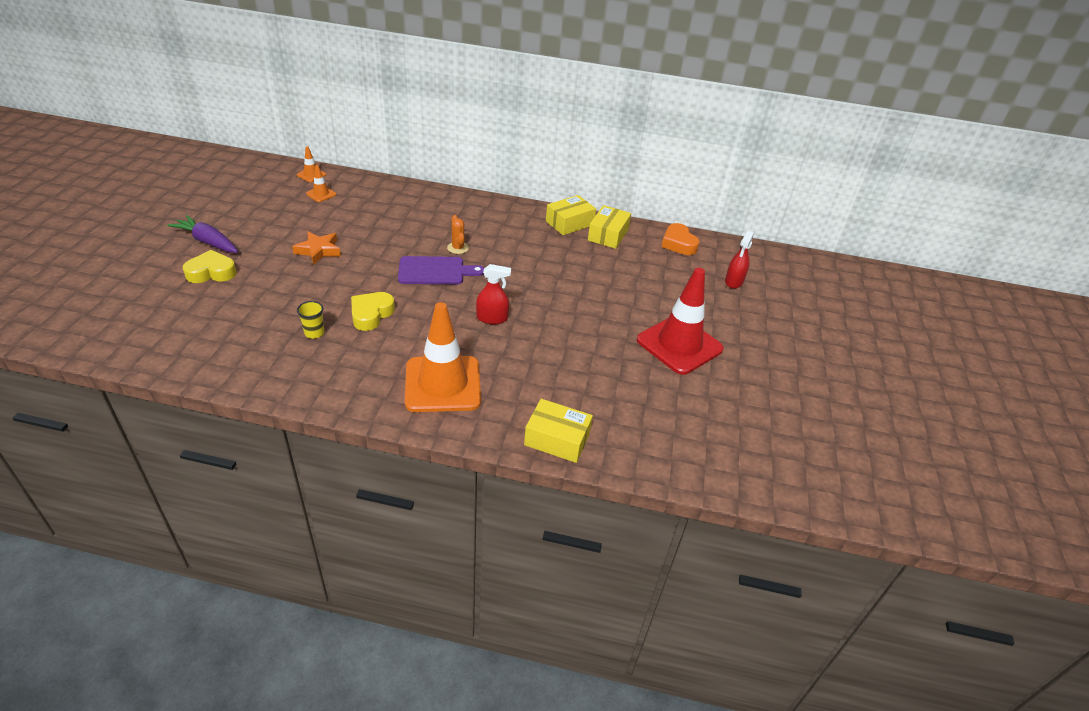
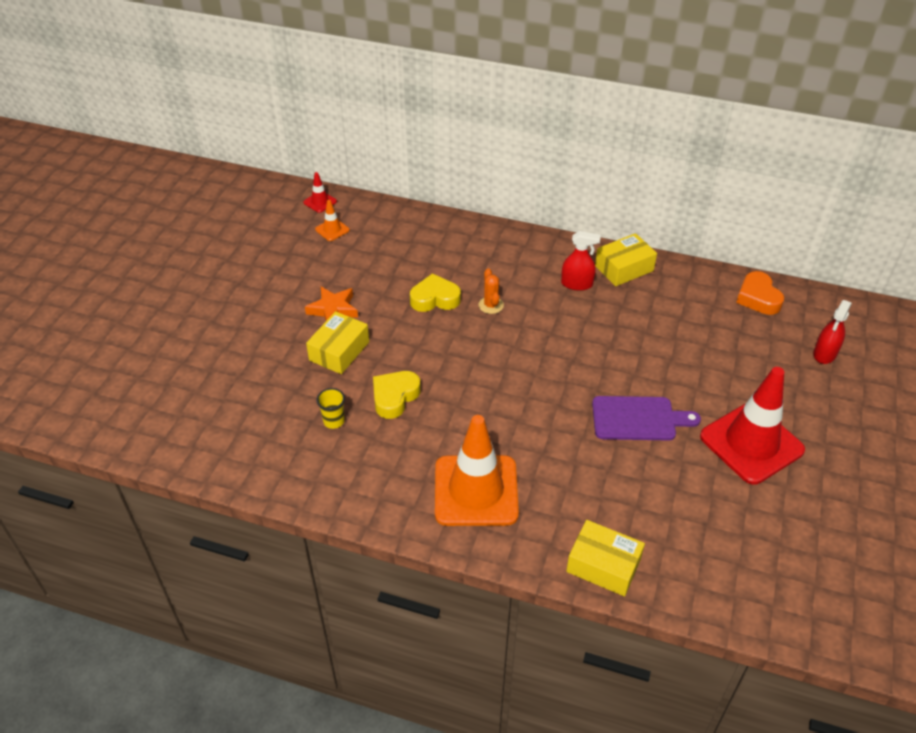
camera: 10 degrees right, 5 degrees up
purple carrot [167,215,238,253] -> none
yellow heart [183,250,237,283] -> yellow heart moved to [410,273,461,312]
orange traffic cone [297,146,326,182] -> red traffic cone [303,172,337,213]
purple cutting board [398,256,484,284] -> purple cutting board moved to [592,396,701,441]
red spray bottle [476,264,511,324] -> red spray bottle moved to [561,231,601,291]
yellow box [588,205,631,249] -> yellow box moved to [306,311,369,374]

